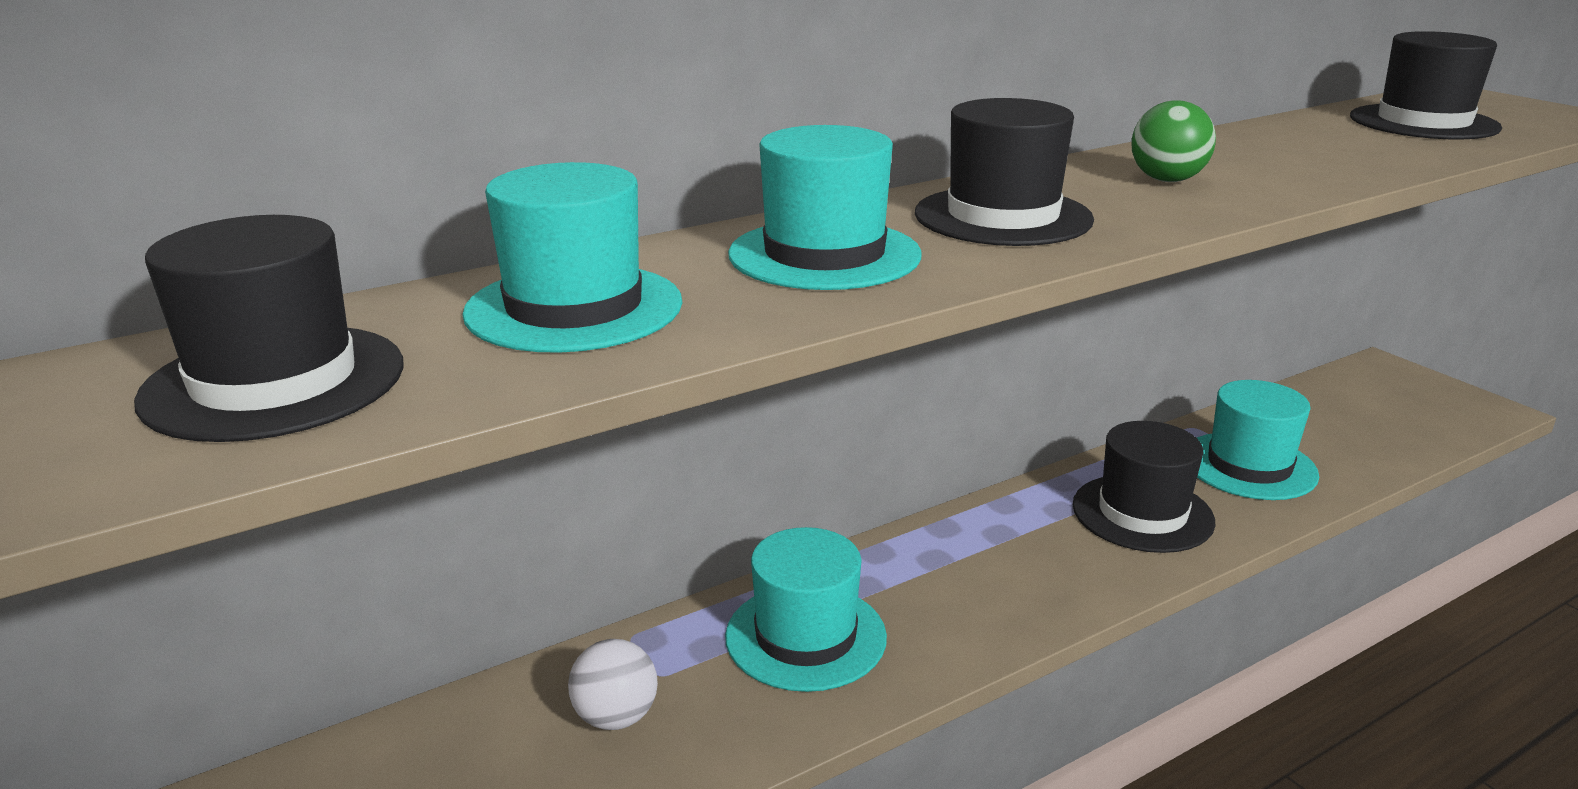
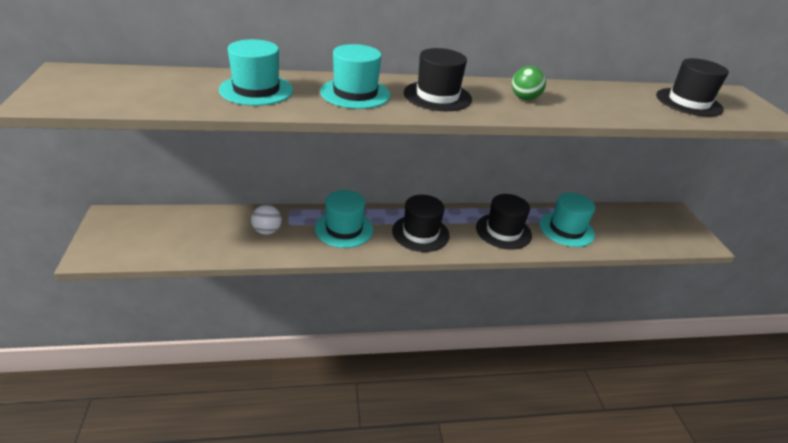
camera: 20 degrees right, 10 degrees up
black hat [134,215,403,442] -> black hat moved to [392,195,450,252]

